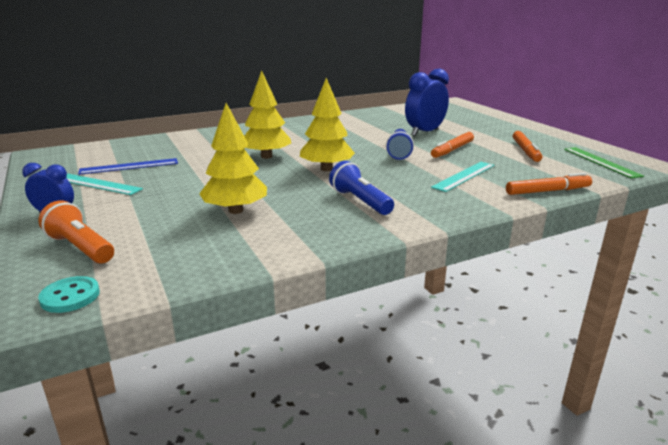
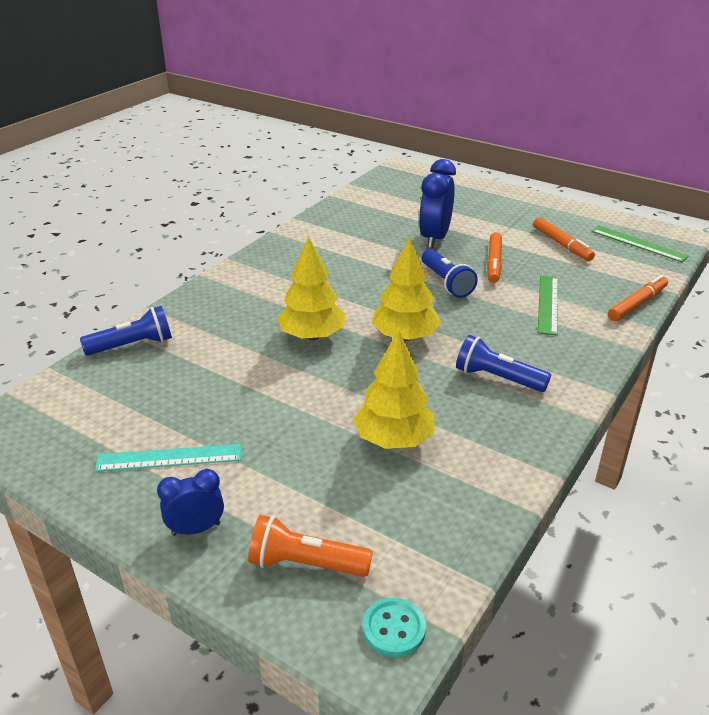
camera: 30 degrees left, 10 degrees up
blue ruler [78,158,178,175] -> none
turquoise ruler [431,162,494,192] -> green ruler [538,276,558,336]
none -> blue flashlight [80,306,172,355]

